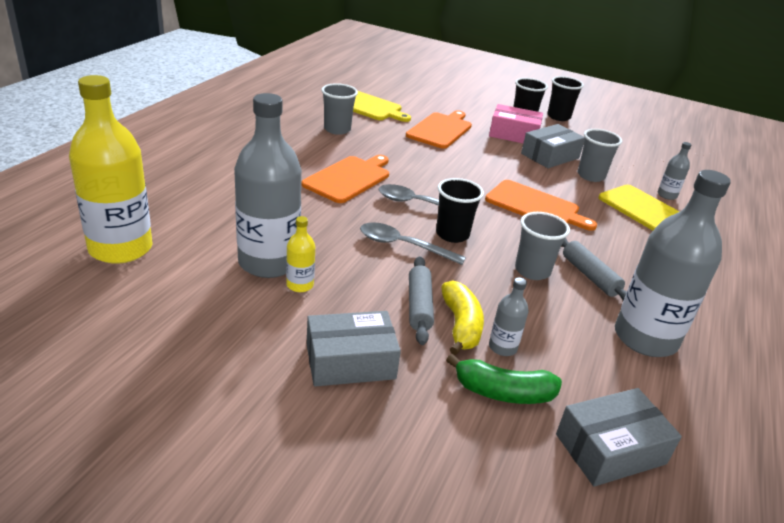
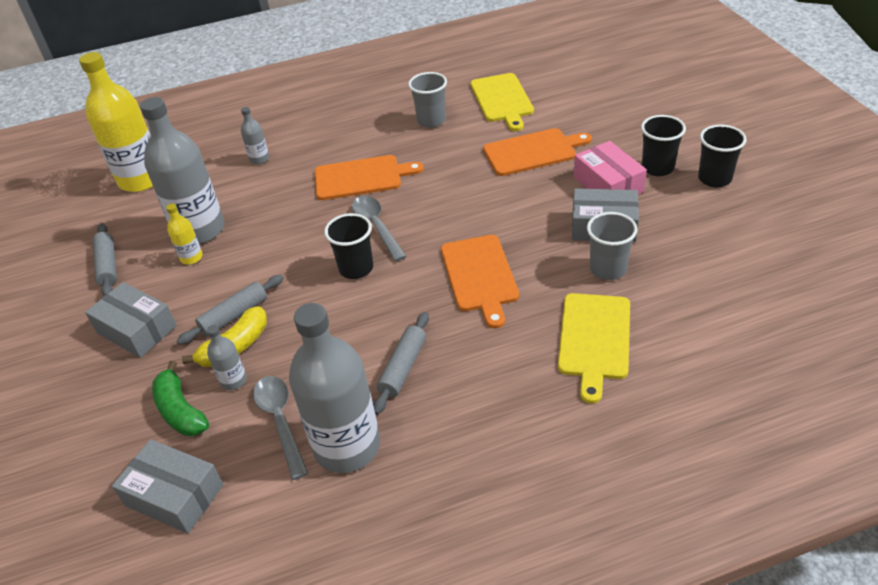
camera: 55 degrees right, 10 degrees up
grey spoon [360,222,466,265] -> grey spoon moved to [253,376,308,480]
grey cup [515,212,570,280] -> none
grey bottle [658,142,692,200] -> grey bottle moved to [241,107,269,164]
none -> grey rolling pin [93,223,117,296]

